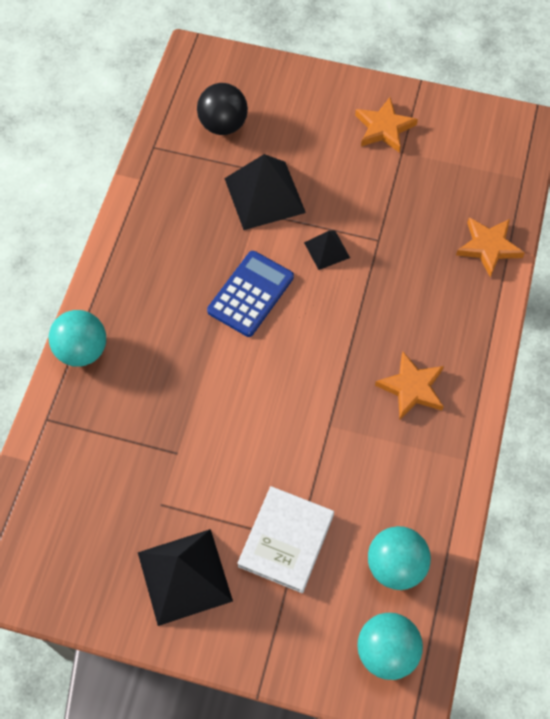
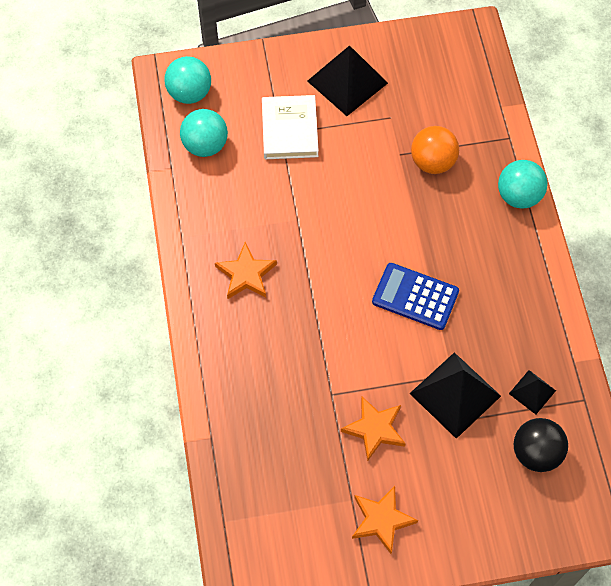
camera: 155 degrees right, 0 degrees up
blue calculator [207,251,294,337] -> blue calculator turned 105 degrees clockwise [372,263,459,330]
black pyramid [304,230,350,270] -> black pyramid moved to [509,370,556,414]
orange star [456,217,525,277] -> orange star moved to [341,397,406,461]
none -> orange ball [411,126,459,174]

